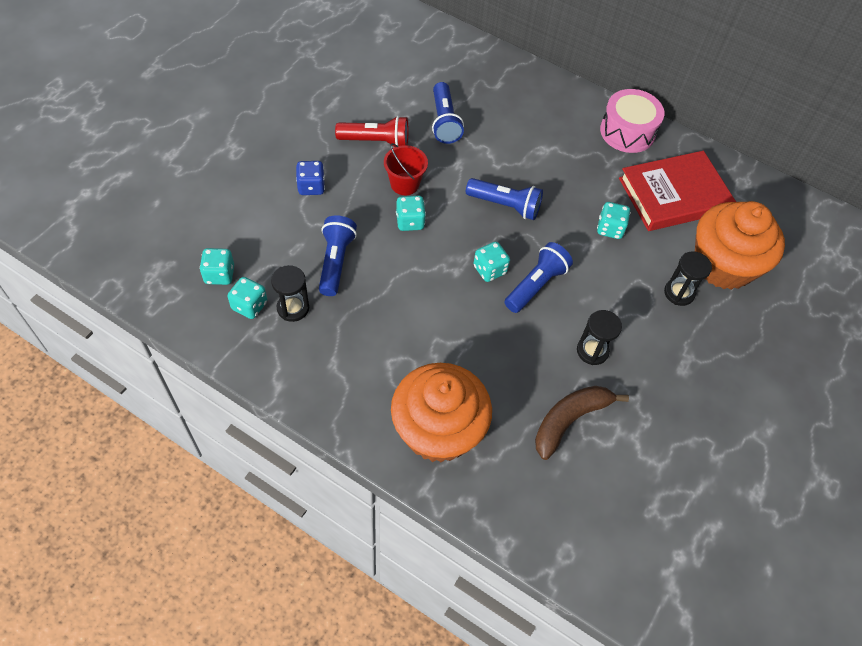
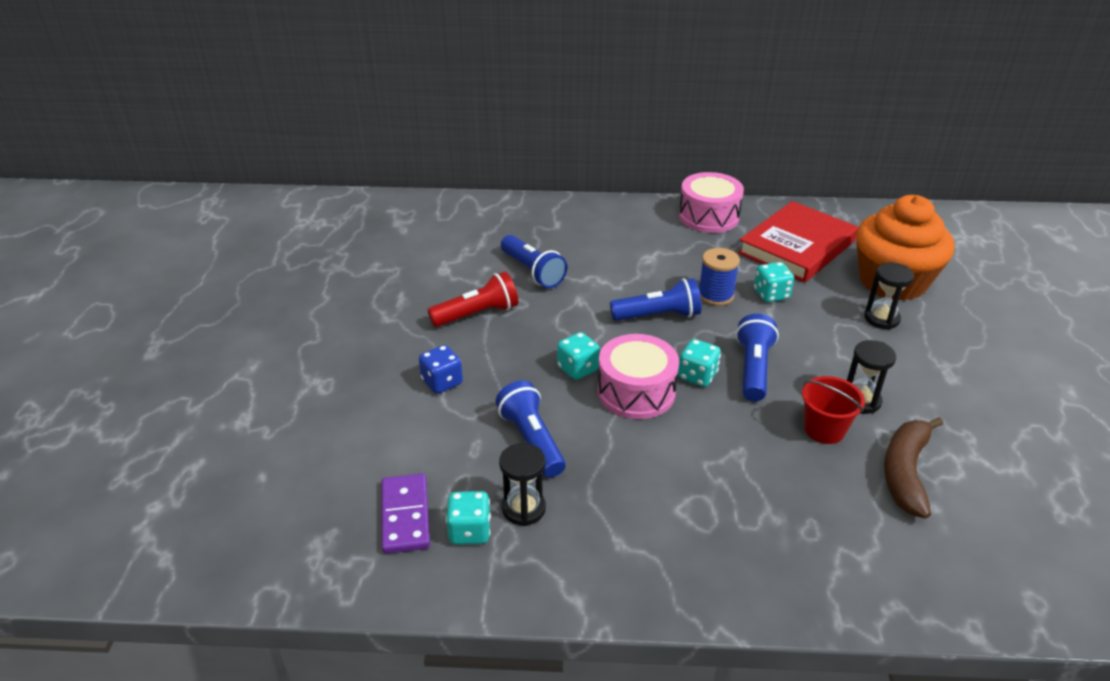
camera: 25 degrees left, 20 degrees down
turquoise dice [199,248,234,285] -> purple domino [381,473,430,554]
red bucket [384,143,428,195] -> red bucket moved to [802,376,865,444]
orange cupcake [391,363,492,463] -> none
none -> pink drum [598,334,679,419]
none -> blue spool [699,248,740,306]

